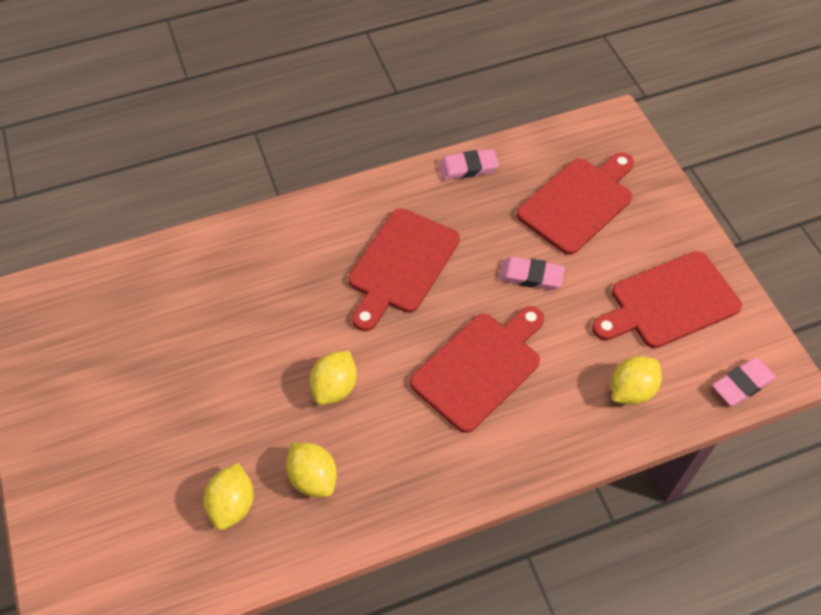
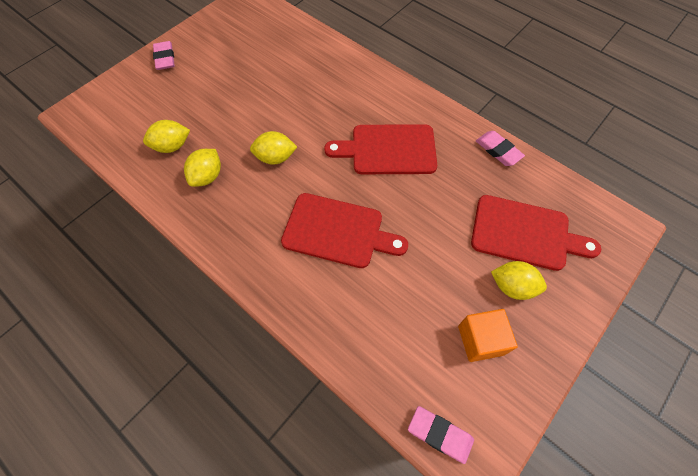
camera: 60 degrees right, 5 degrees up
pink eraser [499,256,565,290] -> pink eraser moved to [153,41,175,70]
red cutting board [592,251,742,348] -> orange cube [458,309,518,362]
yellow lemon [611,356,662,405] -> yellow lemon moved to [491,261,547,300]

